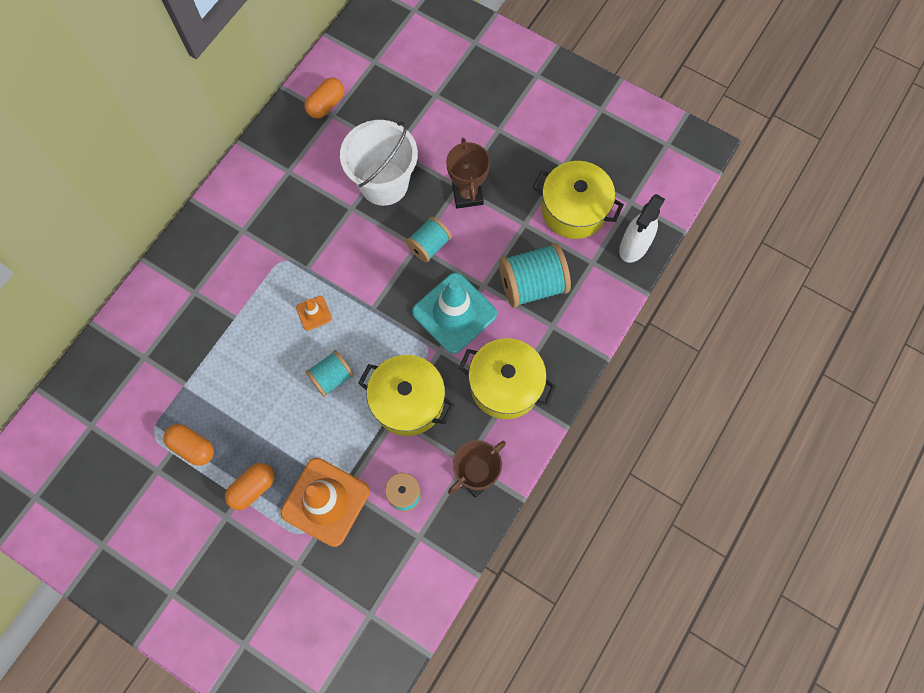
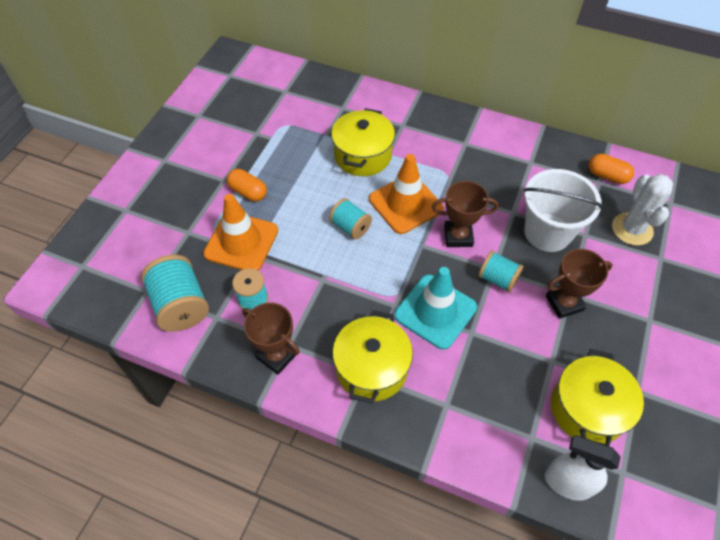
camera: 80 degrees right, 15 degrees down
orange capsule [164,424,214,466] -> none
orange traffic cone [296,296,332,331] -> orange traffic cone [369,154,443,234], size x2.19
yellow pot [358,355,454,436] -> yellow pot moved to [331,108,395,176]
turquoise spool [499,243,571,308] -> turquoise spool moved to [141,255,209,332]
none -> brown trophy [432,181,498,247]
none -> white cactus [612,174,673,246]

